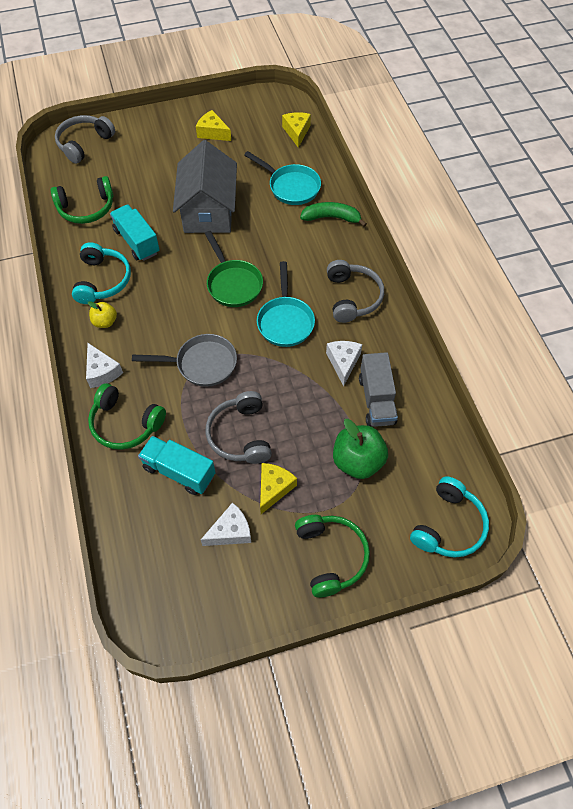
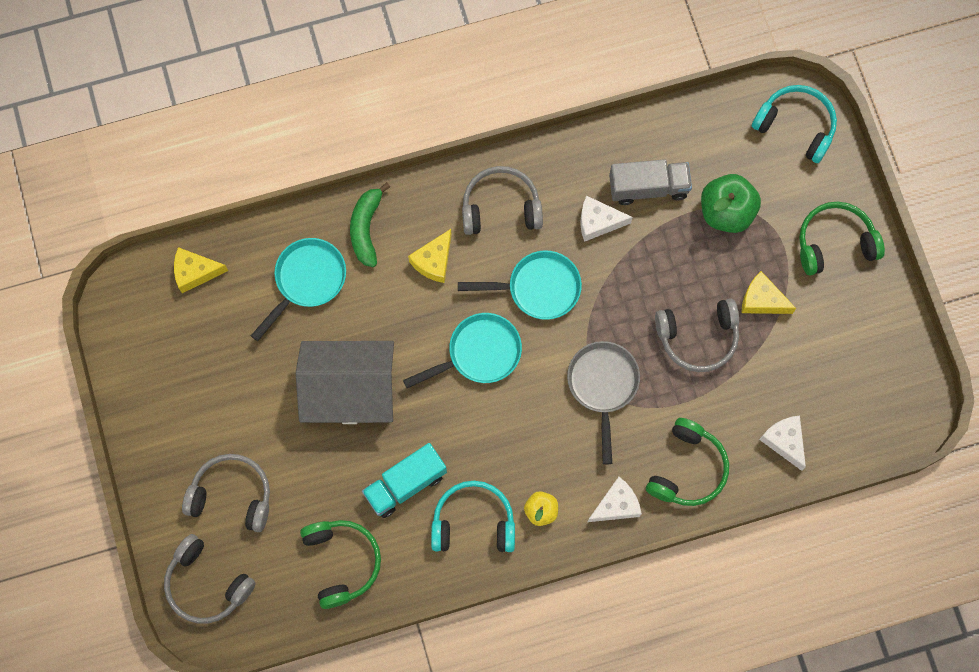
camera: 90 degrees left, 15 degrees up
turquoise truck [138,436,216,495] -> none
yellow cheese [196,110,231,141] -> yellow cheese moved to [408,229,451,283]
white cheese [201,502,251,546] -> white cheese moved to [759,415,806,471]
green pan [205,231,263,307] -> turquoise pan [403,313,522,388]
none -> grey headphones [182,454,270,532]

